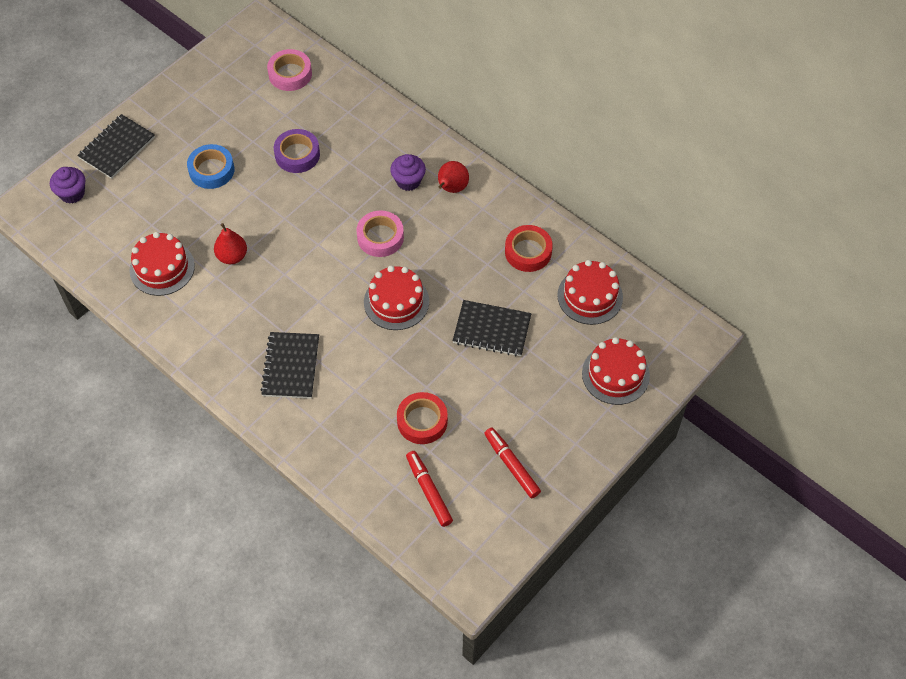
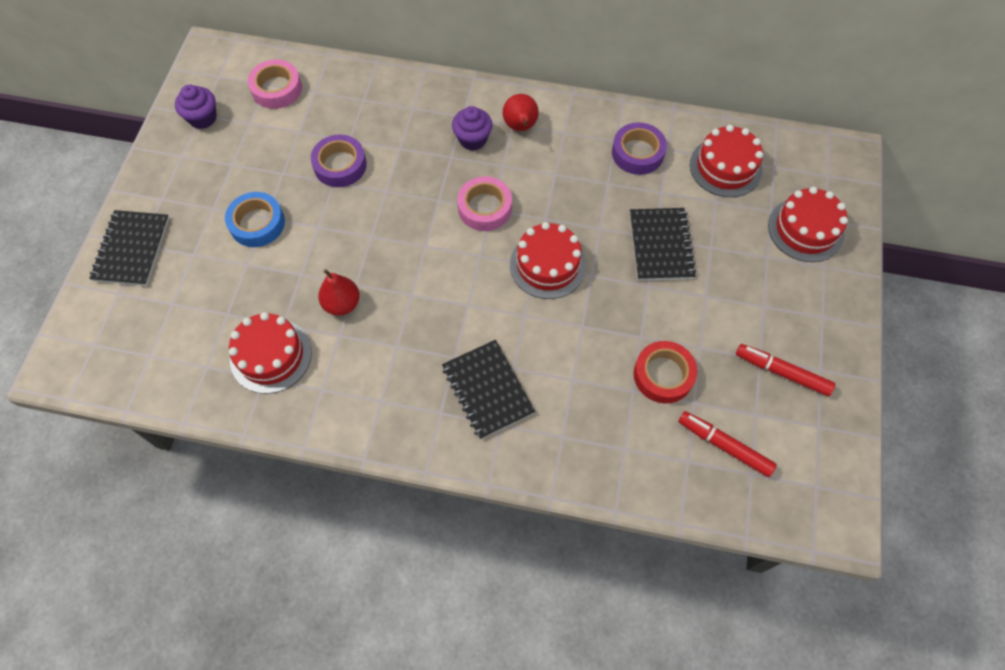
camera: 30 degrees left, 5 degrees up
purple cupcake [50,167,85,204] -> purple cupcake moved to [175,85,217,129]
black notebook [453,300,531,357] -> black notebook turned 75 degrees counterclockwise [630,208,696,281]
red tape [505,225,553,272] -> purple tape [612,122,667,175]

